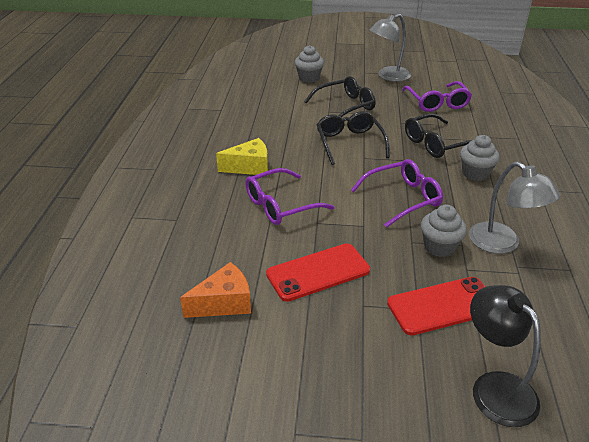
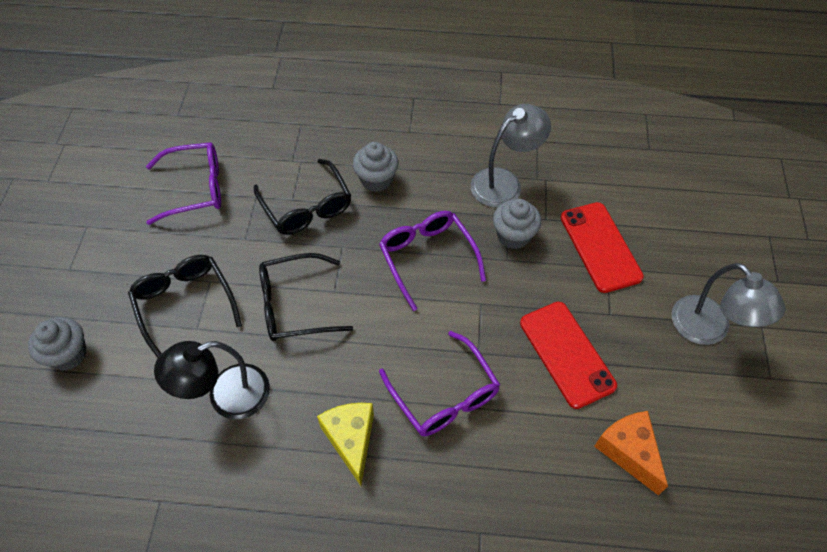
camera: 90 degrees left, 20 degrees up
grey lamp [370,14,411,82] -> grey lamp moved to [672,263,786,345]
black lamp [470,285,541,427] -> black lamp moved to [154,341,270,419]

